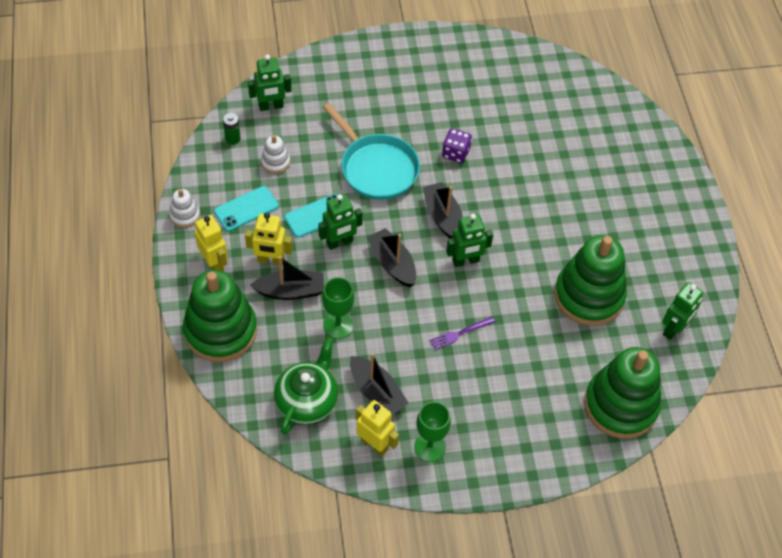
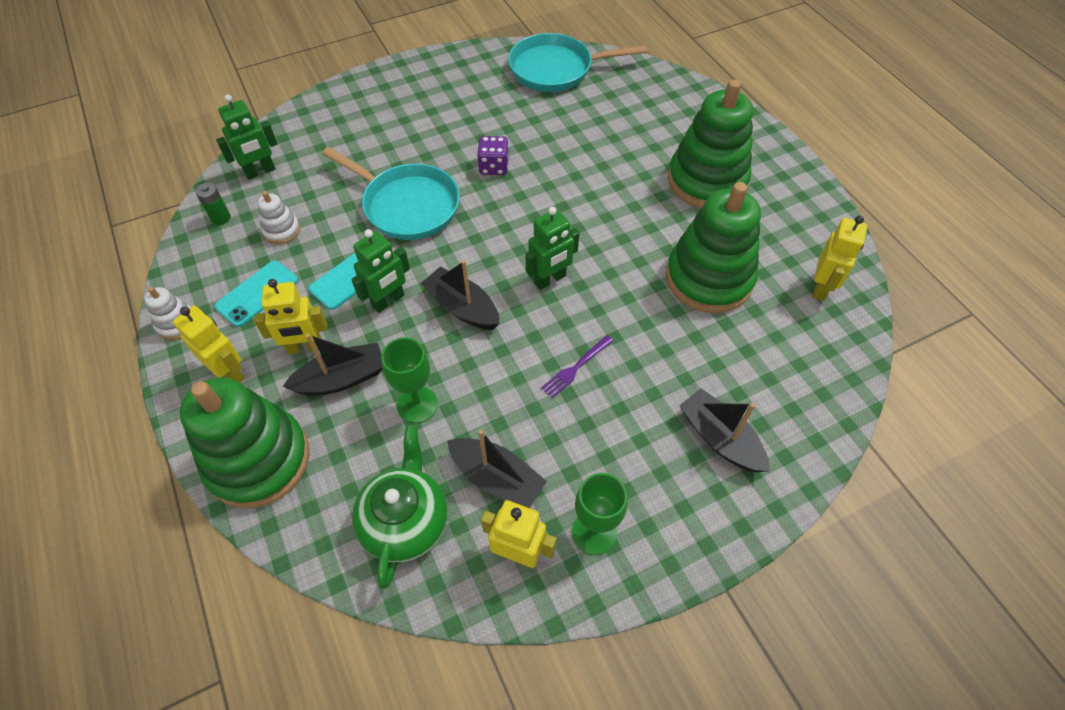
camera: 15 degrees left, 0 degrees up
black boat [423,182,463,239] -> black boat moved to [679,389,770,472]
green stacking toy [584,347,661,439] -> green stacking toy moved to [668,80,753,208]
green robot [662,282,703,340] -> yellow robot [812,215,867,301]
none -> turquoise pan [508,33,646,92]

